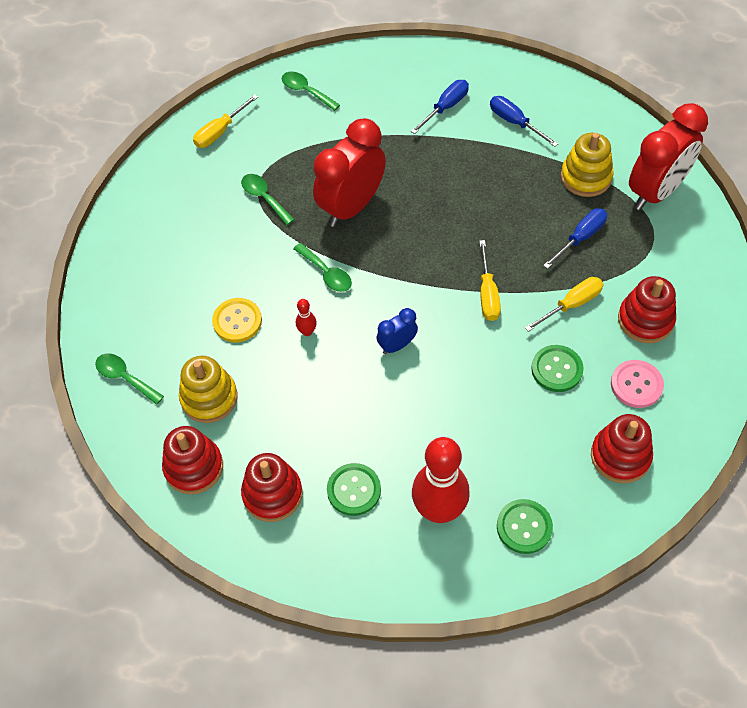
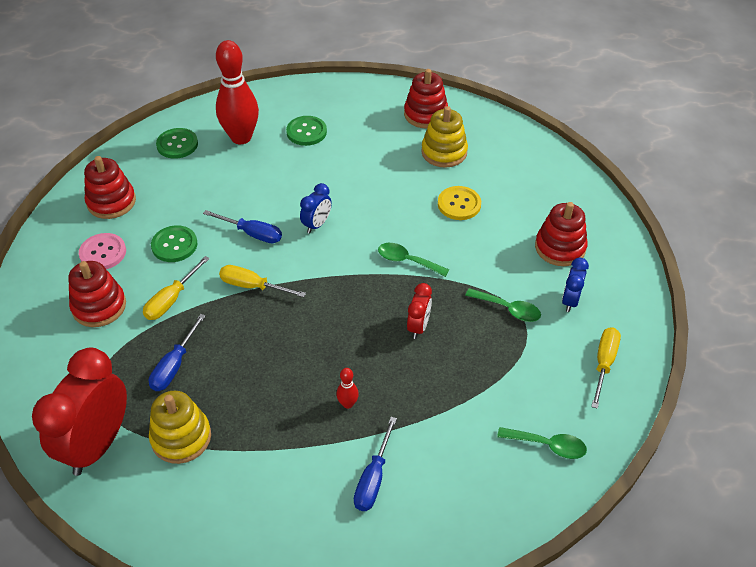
camera: 155 degrees right, 10 degrees down
green spoon [95,353,164,405] -> none
red stacking toy [241,453,303,522] -> red stacking toy moved to [535,202,588,266]
red bowling pin [296,299,317,336] -> red bowling pin moved to [336,368,359,409]
red clock [313,118,386,227] -> red clock [407,283,432,339], size x0.48
yellow screwdriver [479,240,501,321] -> yellow screwdriver turned 45 degrees counterclockwise [219,265,306,297]
blue screwdriver [490,96,559,147] -> blue screwdriver moved to [203,210,282,243]
none -> blue clock [562,257,589,312]

